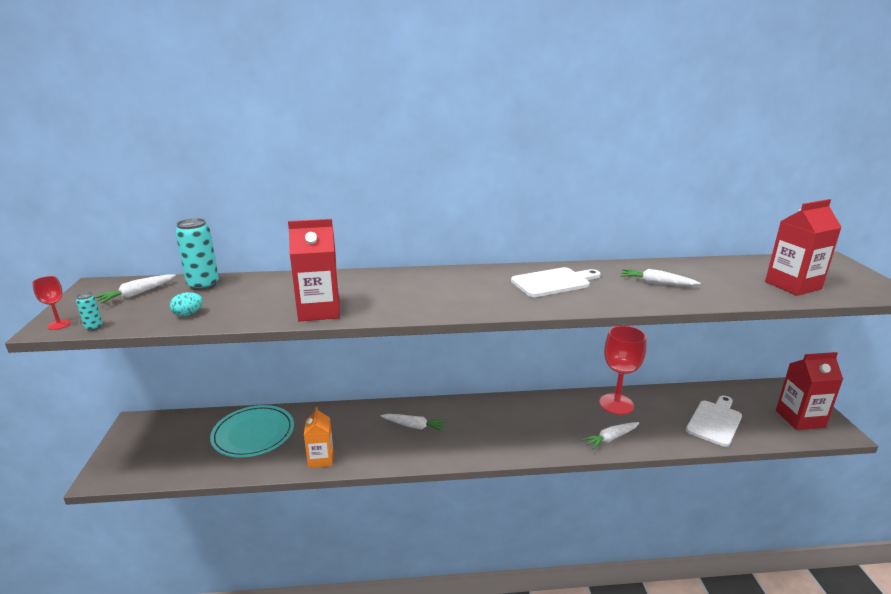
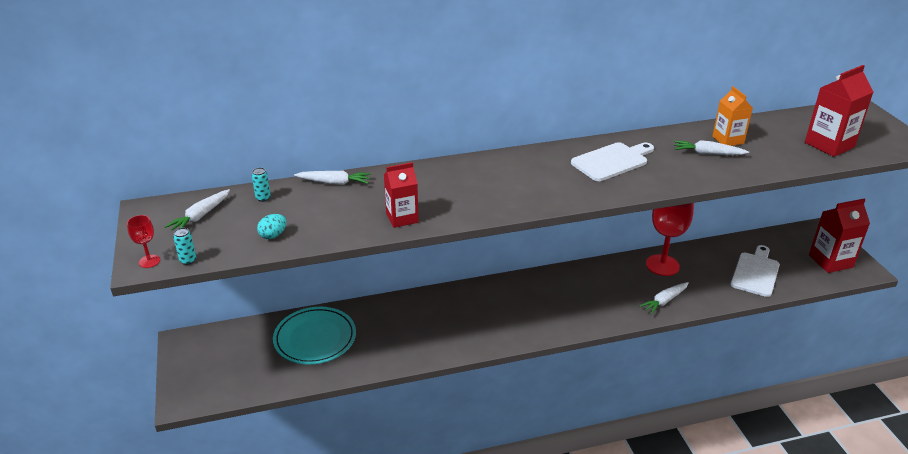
camera: 10 degrees left, 10 degrees up
turquoise can [175,218,219,291] -> turquoise can [252,168,271,202], size x0.47
red carton [288,219,340,322] -> red carton [384,162,419,228], size x0.66
orange carton [304,407,333,468] -> orange carton moved to [712,86,753,146]
white carrot [381,414,447,432] -> white carrot moved to [294,171,371,185]

